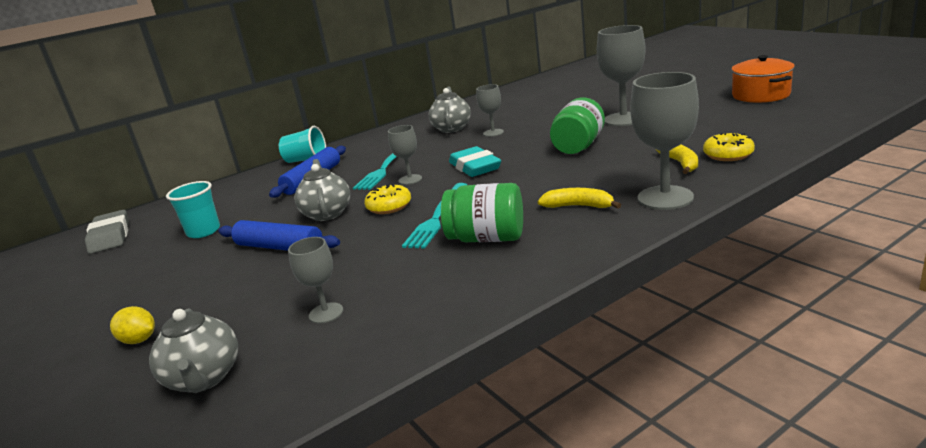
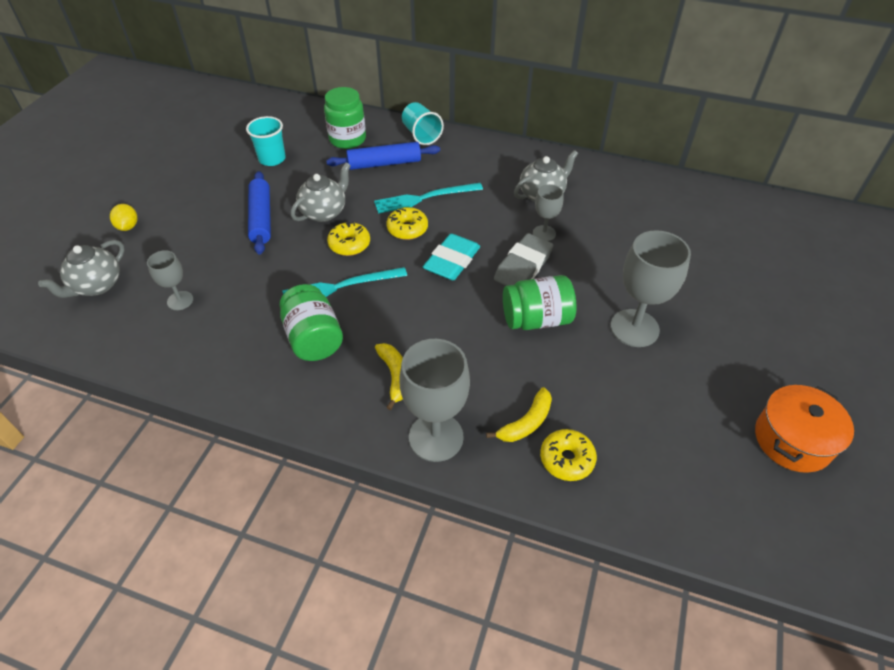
camera: 50 degrees right, 25 degrees up
grey eraser [85,210,129,254] -> grey eraser moved to [494,233,553,286]
grey goblet [388,125,422,185] -> yellow donut [386,207,428,240]
none -> green jar [324,87,366,149]

